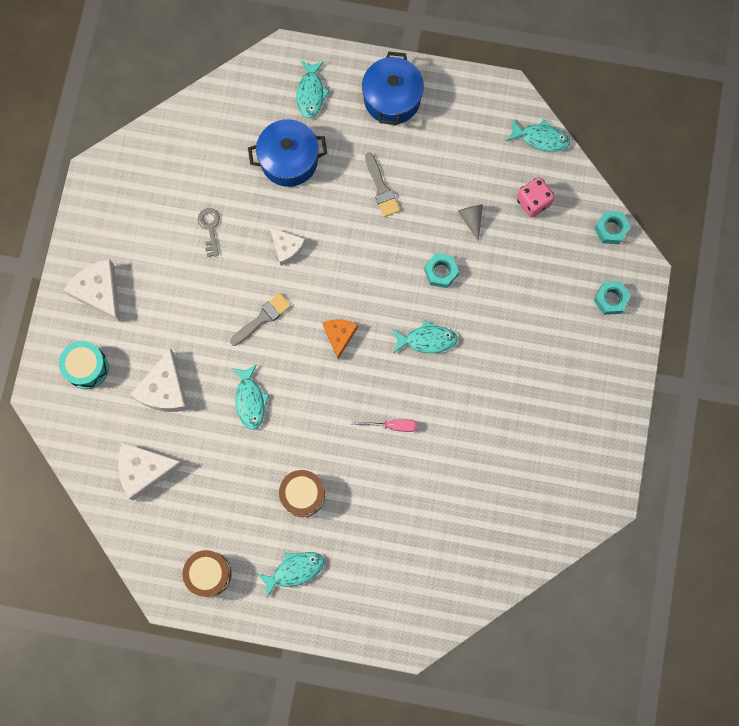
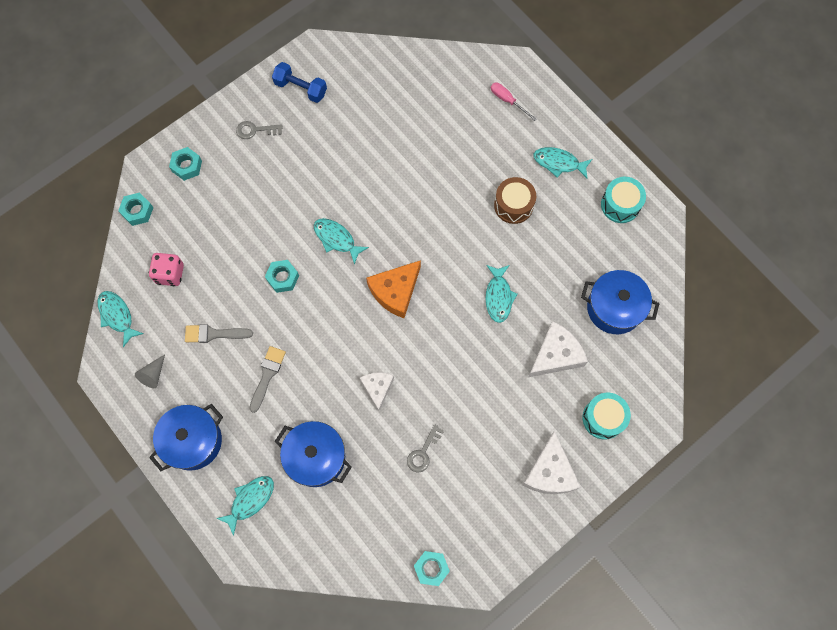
camera: 140 degrees left, 5 degrees down
white cheese [118,443,184,501] -> blue pot [581,270,660,334]
brown drum [183,550,232,597] -> turquoise drum [601,177,646,223]
grey brush [230,293,291,346] -> grey brush moved to [185,324,253,343]
turquoise fish [232,364,269,430] -> turquoise fish turned 150 degrees clockwise [486,265,517,323]
orange cheese [323,319,358,359] -> orange cheese [366,260,421,318], size x1.57
pink screwdriver [351,419,418,432] -> pink screwdriver moved to [491,82,537,121]
grey cone [458,204,483,241] -> grey cone moved to [135,354,165,388]
none -> grey key [236,121,282,139]
none -> blue dumbbell [272,62,327,103]
none -> turquoise nut [414,551,450,586]

